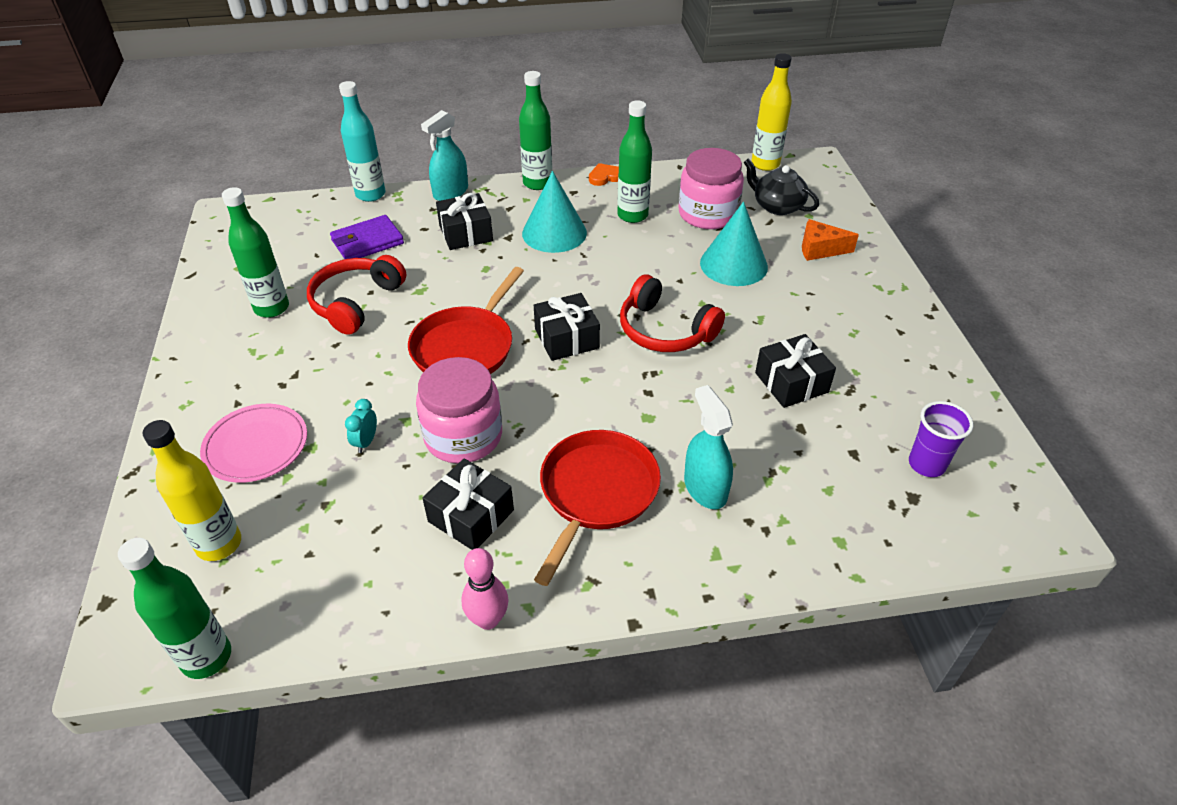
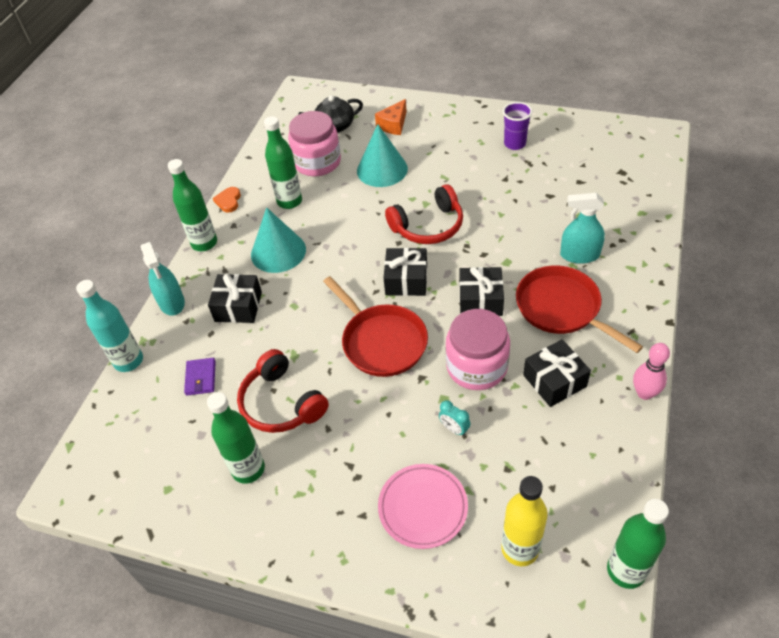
camera: 60 degrees left, 5 degrees up
purple wallet [330,215,404,259] -> purple wallet [184,358,216,396], size x0.66
yellow bottle [751,53,792,171] -> none
black gift [755,334,836,408] -> black gift moved to [459,267,504,316]
purple cup [909,401,973,477] -> purple cup moved to [503,102,533,150]

